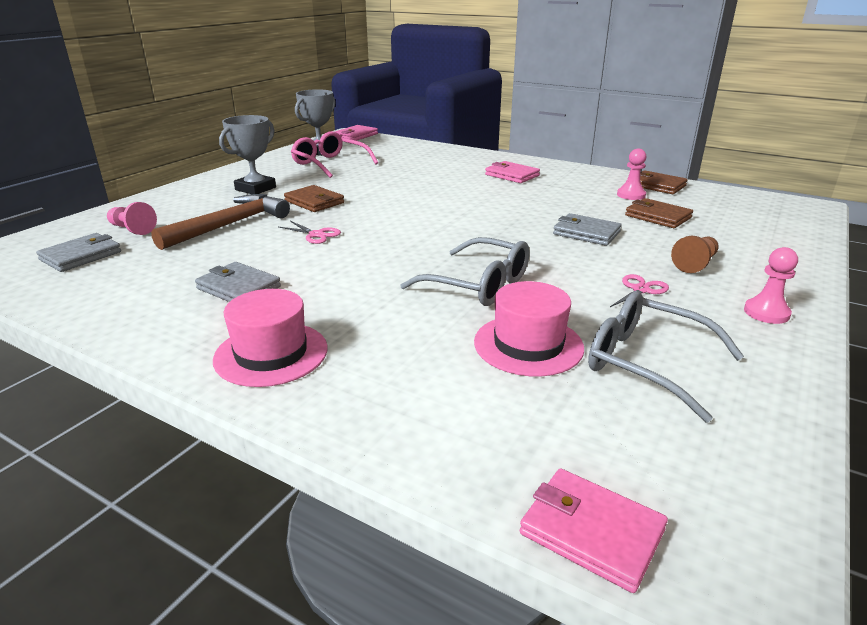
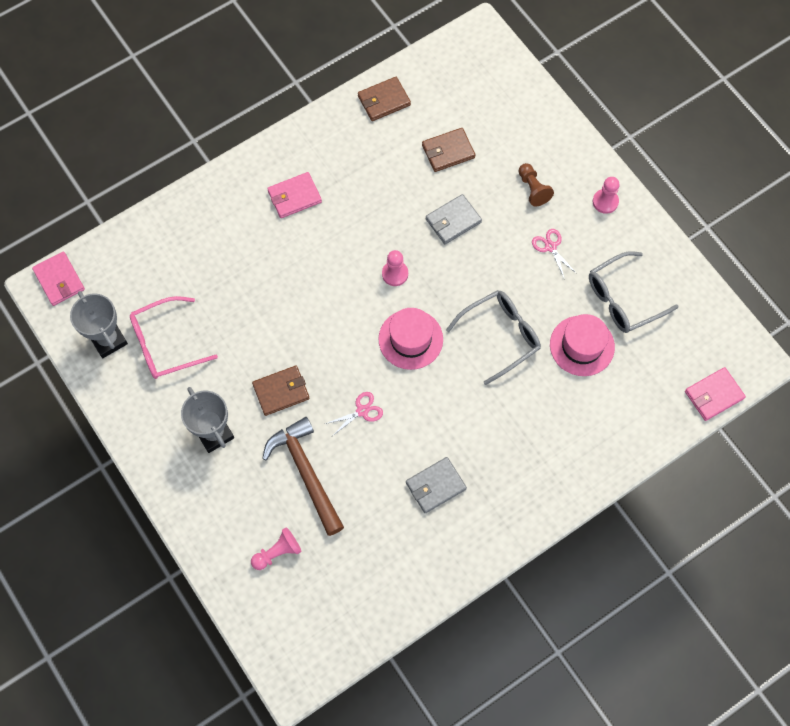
camera: 65 degrees left, 40 degrees up
grey wallet [36,233,121,272] -> none
pink hat [213,289,328,387] -> pink hat moved to [378,308,443,370]
pink pawn [617,149,646,200] -> pink pawn moved to [382,250,408,286]

